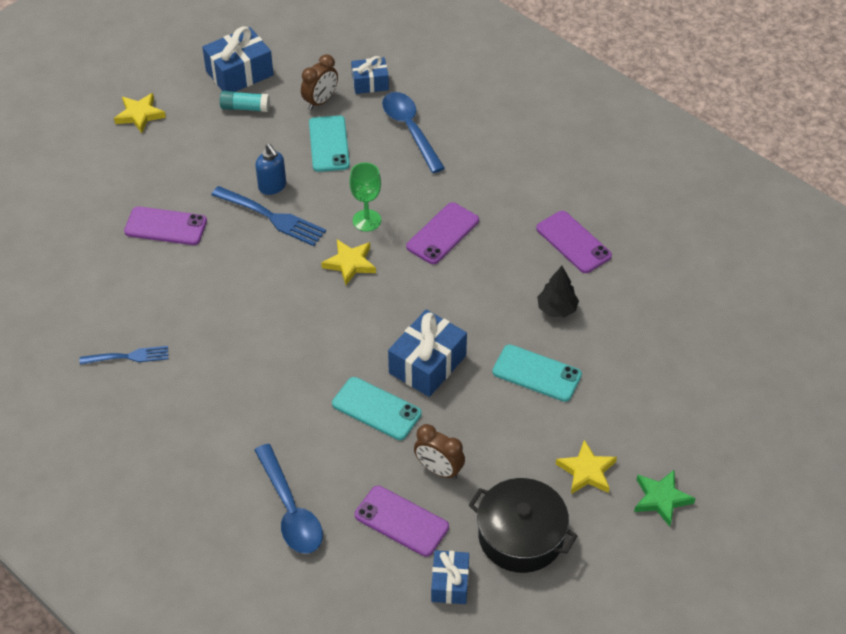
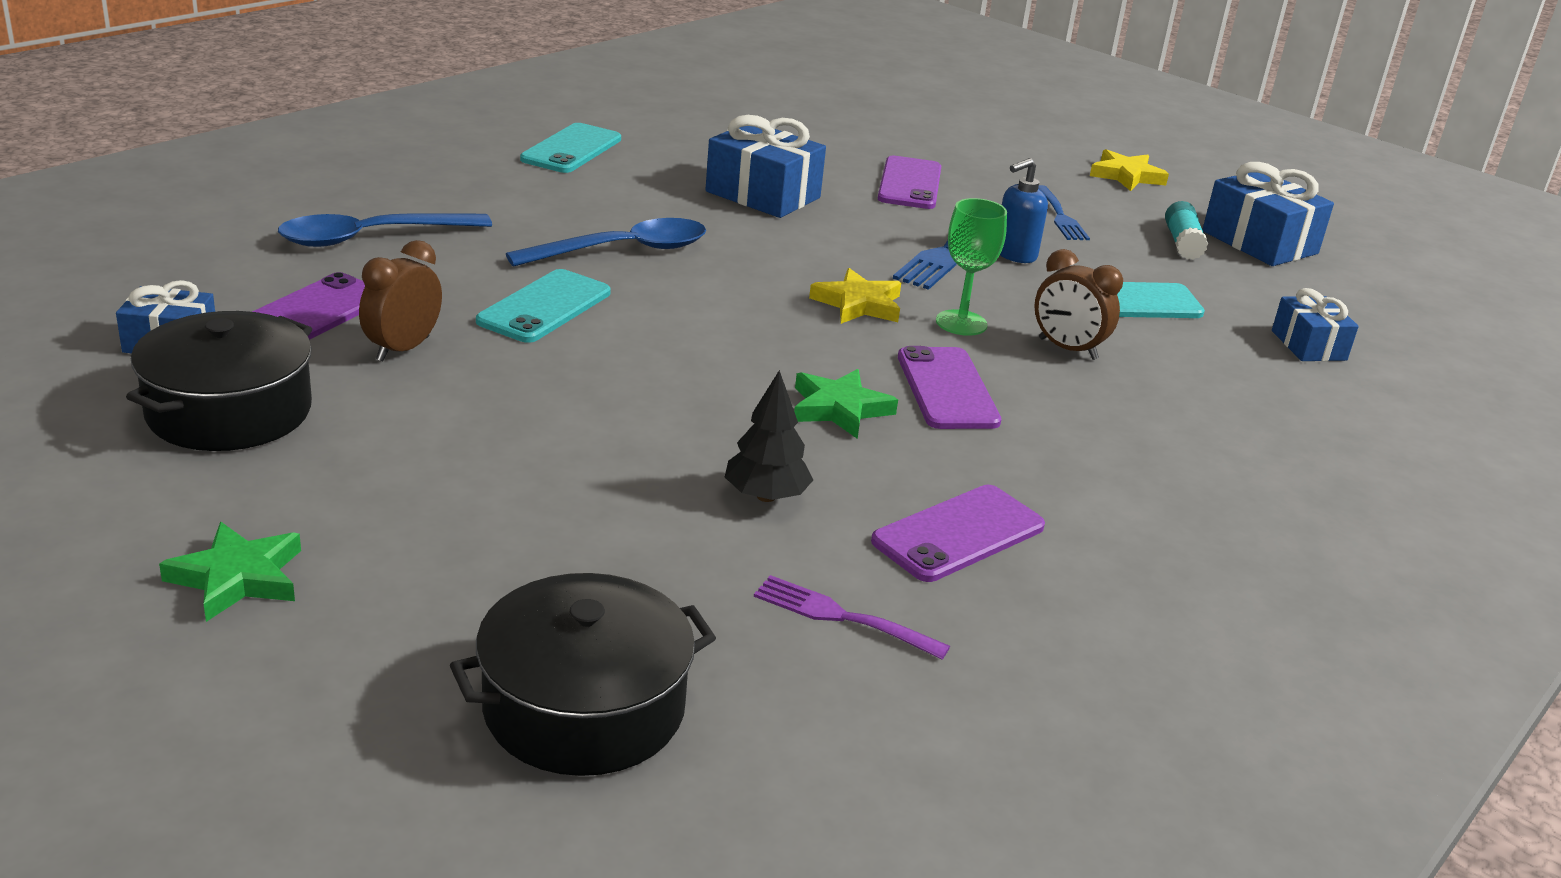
camera: 85 degrees right, 20 degrees down
blue fork [80,346,168,365] -> blue fork moved to [1038,185,1090,240]
brown clock [301,54,338,110] -> brown clock moved to [1034,249,1123,360]
blue spoon [382,92,445,173] -> blue spoon moved to [506,218,706,267]
blue gift [388,310,467,397] -> blue gift moved to [705,115,826,218]
purple phone [406,202,479,264] -> purple phone turned 45 degrees clockwise [898,346,1001,429]
turquoise phone [492,345,582,402] -> turquoise phone moved to [520,123,621,173]
yellow star [556,440,617,494] -> none
none -> black pot [450,573,716,776]
none -> purple fork [754,575,950,660]
none -> green star [794,369,898,439]

